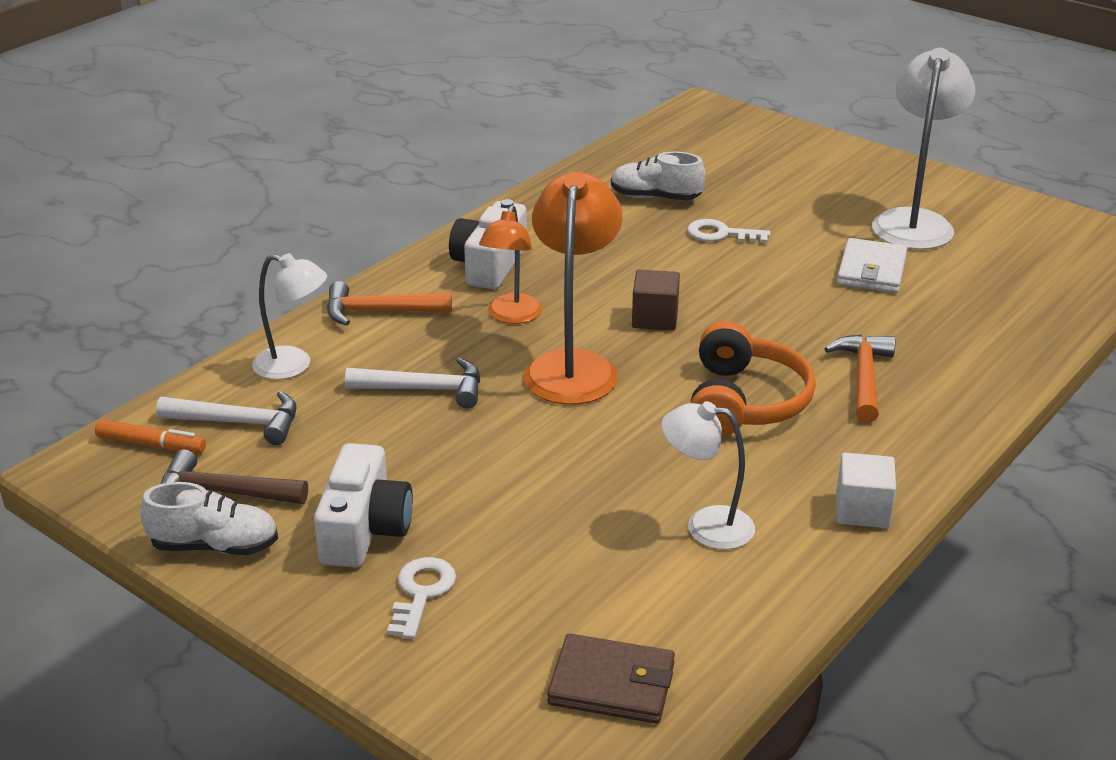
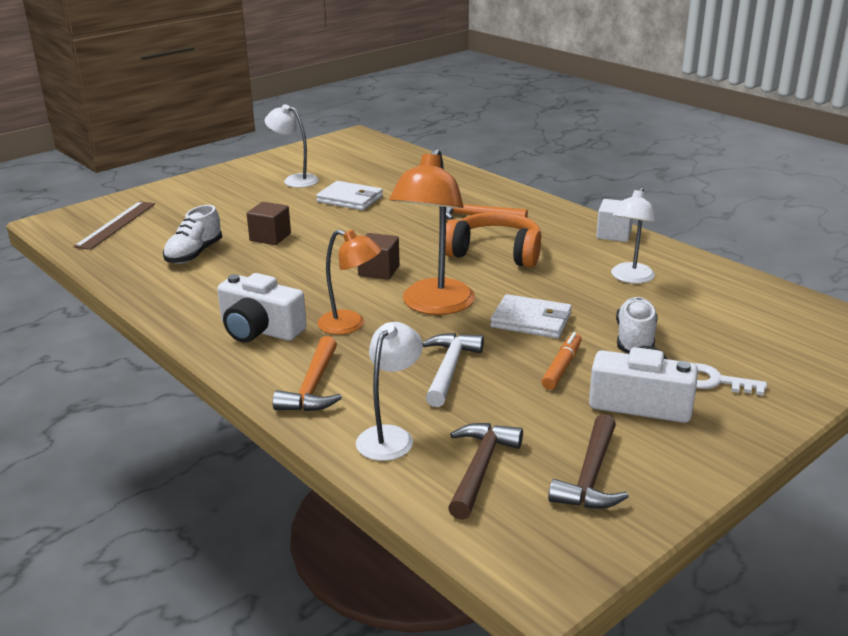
camera: 80 degrees left, 5 degrees down
orange marker [95,420,206,453] -> orange marker moved to [542,332,582,390]
white shoe [141,482,278,555] -> white shoe moved to [616,297,658,353]
white hammer [156,391,297,445] -> brown hammer [448,423,523,520]
orange lamp [524,172,622,405] -> orange lamp turned 90 degrees counterclockwise [389,148,475,315]
brown wallet [547,634,675,724] -> none
white key [687,219,770,243] -> brown cube [247,202,291,245]
white lamp [872,48,975,250] -> white lamp [265,104,319,188], size x0.62
none -> brown ruler [73,201,155,250]
none -> white wallet [490,294,572,338]

